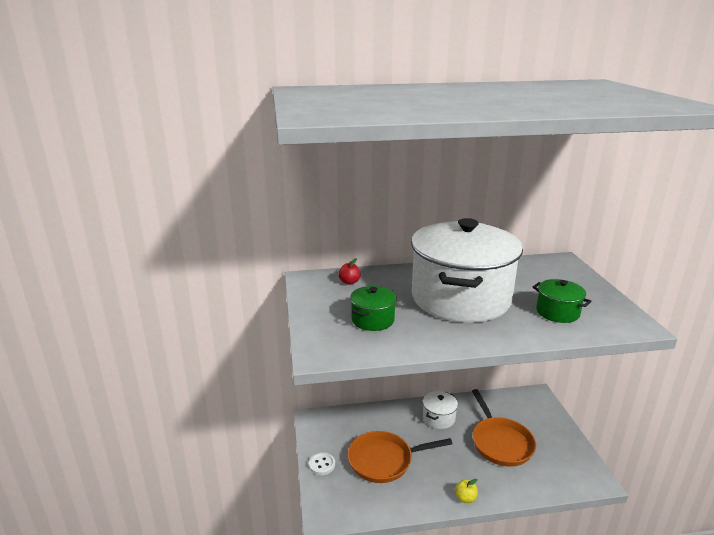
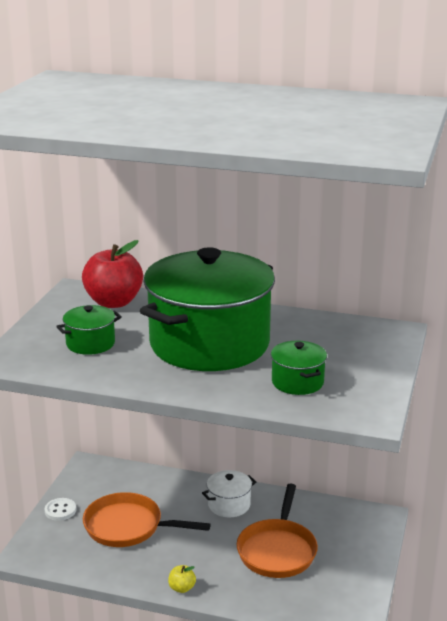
camera: 25 degrees right, 0 degrees up
red apple [338,258,361,285] -> red apple [82,240,143,308], size x2.30
white pot [411,218,523,323] -> green pot [140,247,275,371]

